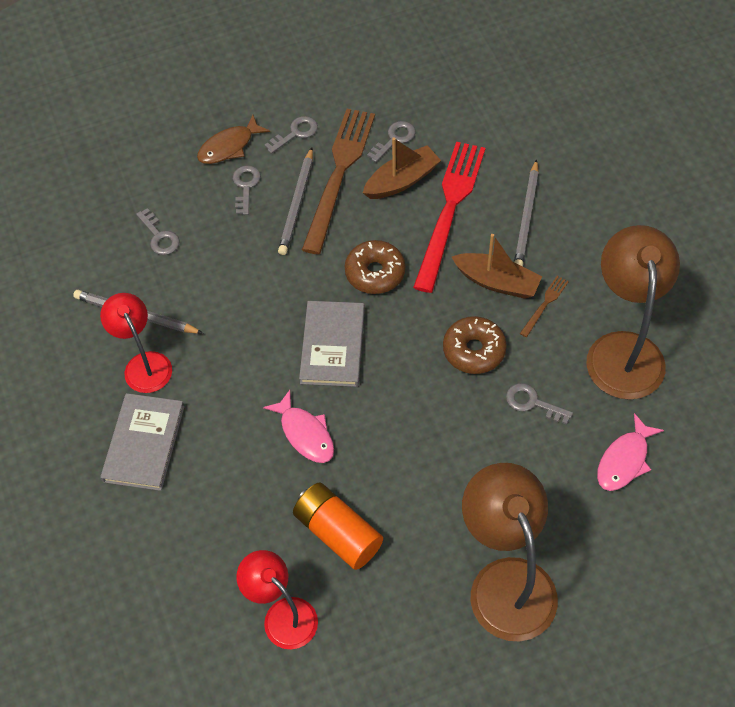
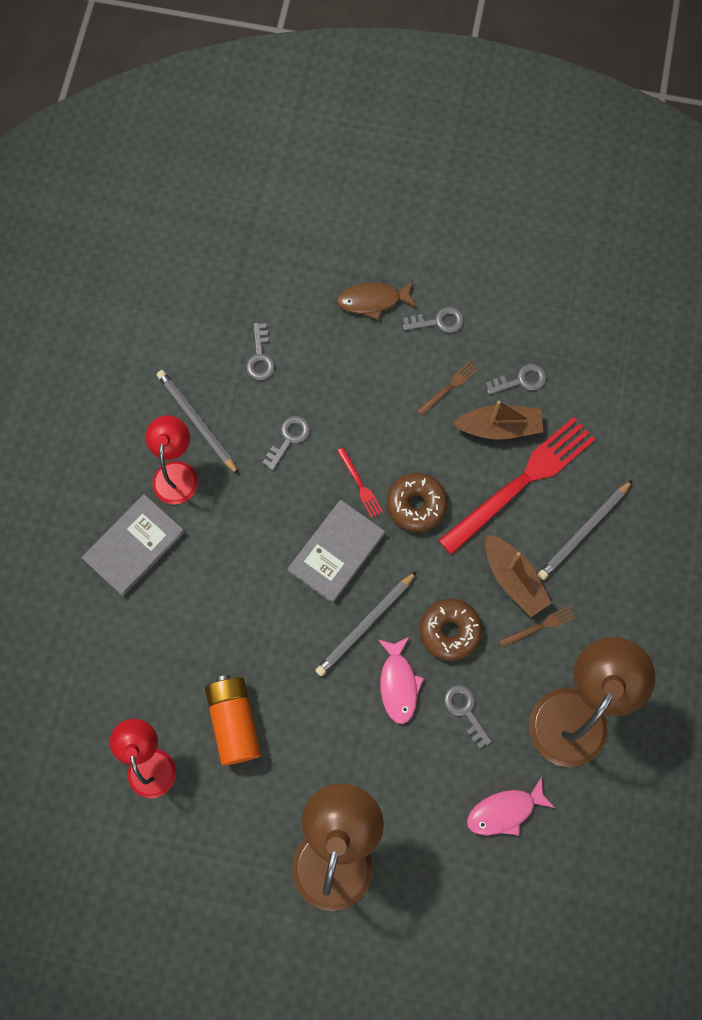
camera: 30 degrees right, 15 degrees up
grey key [233,165,261,215] -> grey key moved to [263,416,310,471]
pink fish [263,390,334,463] -> pink fish moved to [378,637,424,724]
grey pencil [278,148,313,255] -> grey pencil moved to [315,571,417,676]
brown fork [302,109,375,254] -> brown fork [417,361,479,416], size x0.41
none -> red fork [337,447,383,518]

